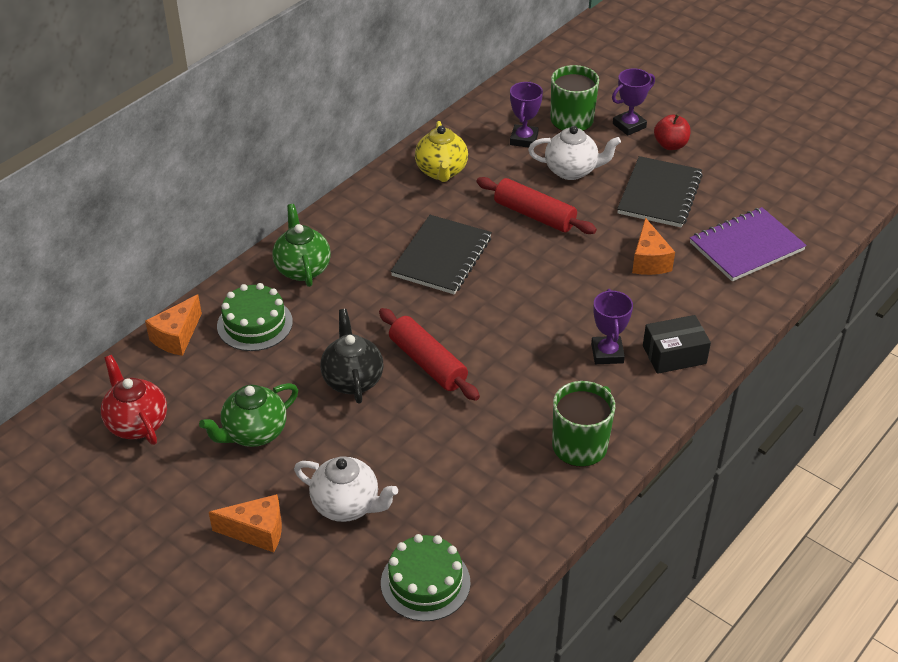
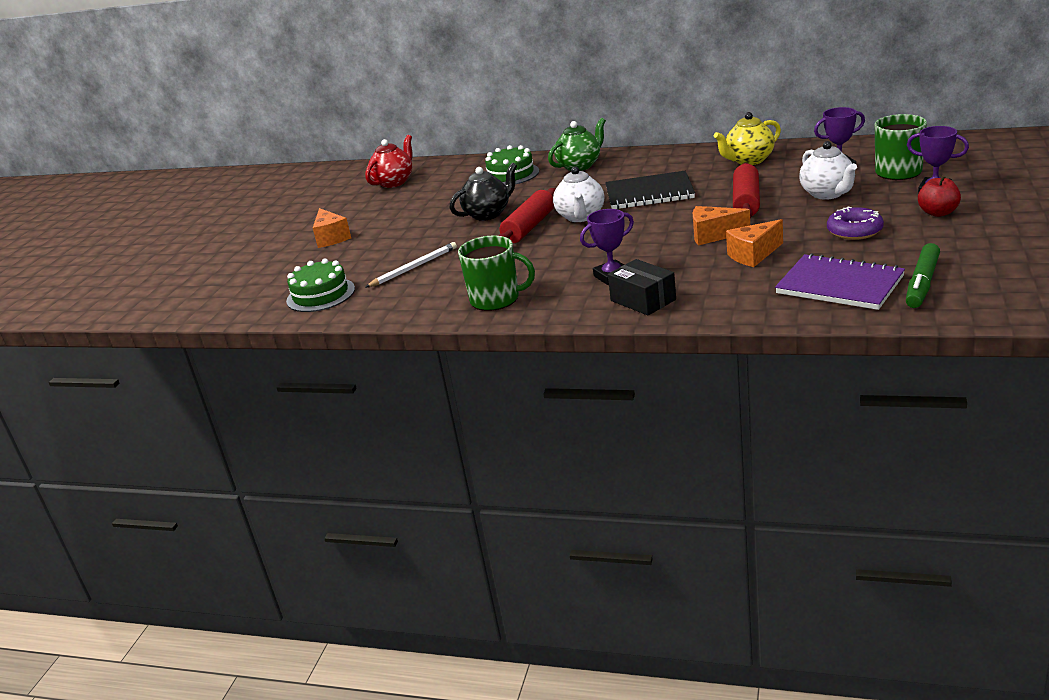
camera: 70 degrees right, 15 degrees down
orange cheese [145,295,202,356] -> orange cheese moved to [693,206,750,245]
green teapot [199,383,298,447] -> none
white teapot [294,456,398,522] -> white teapot moved to [553,166,604,222]
black notebook [617,156,703,228] -> purple donut [827,207,884,240]
none -> white pencil [365,242,457,288]
none -> green marker [906,243,940,308]

